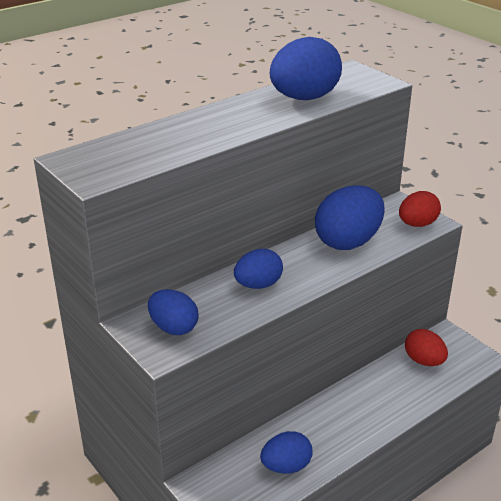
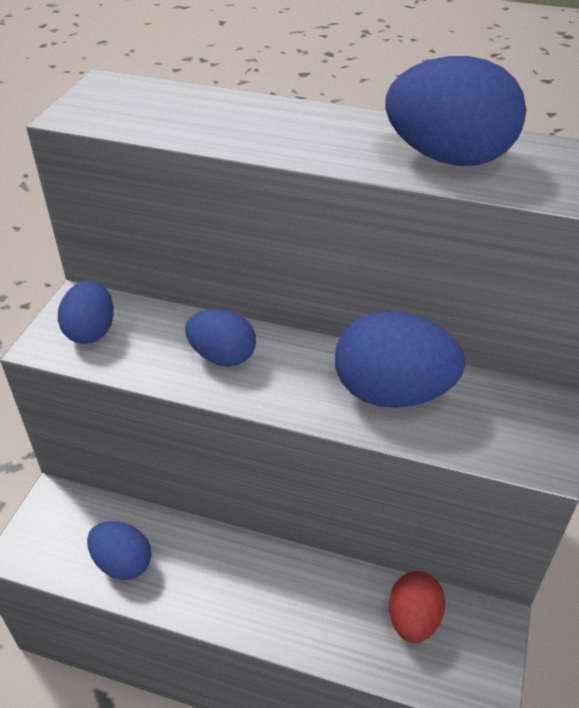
camera: 55 degrees right, 10 degrees up
red egg [399,191,441,227] -> none

